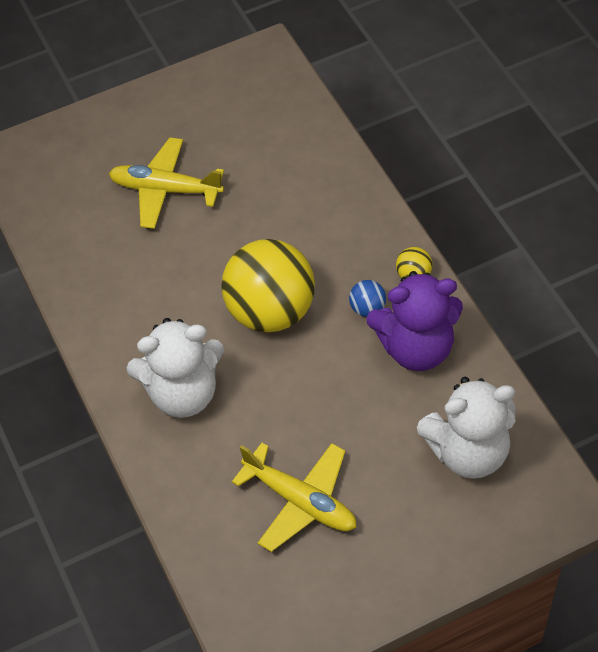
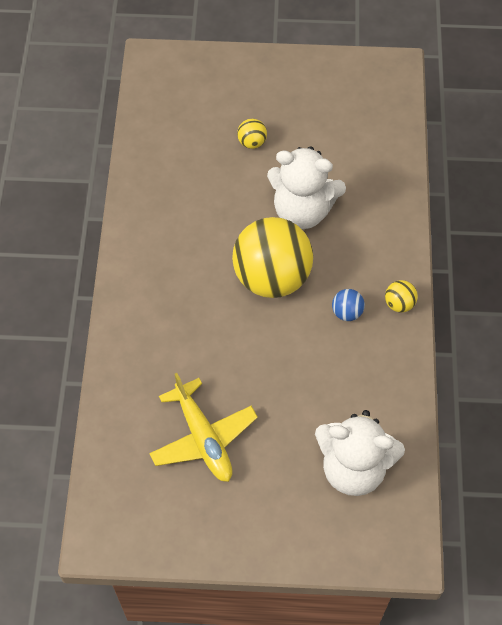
camera: 25 degrees right, 5 degrees up
yellow plane [108,137,224,229] -> yellow ball [237,119,267,149]
white teddy bear [127,318,224,418] -> white teddy bear moved to [267,146,346,229]
purple teddy bear [366,271,463,371] -> none

